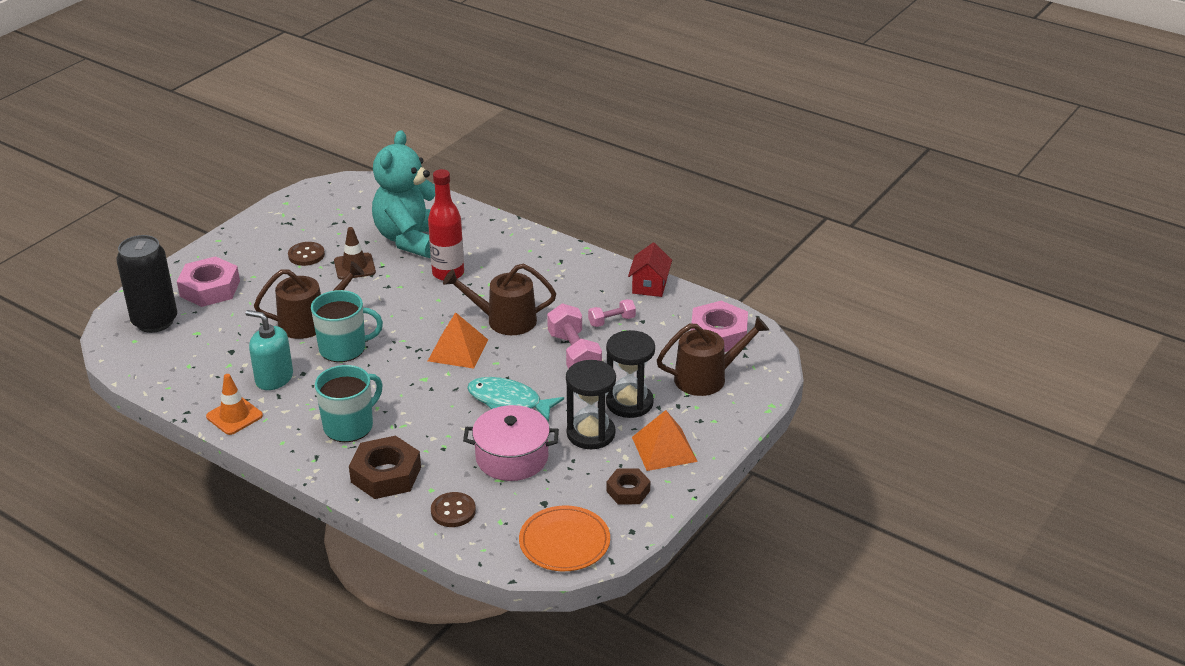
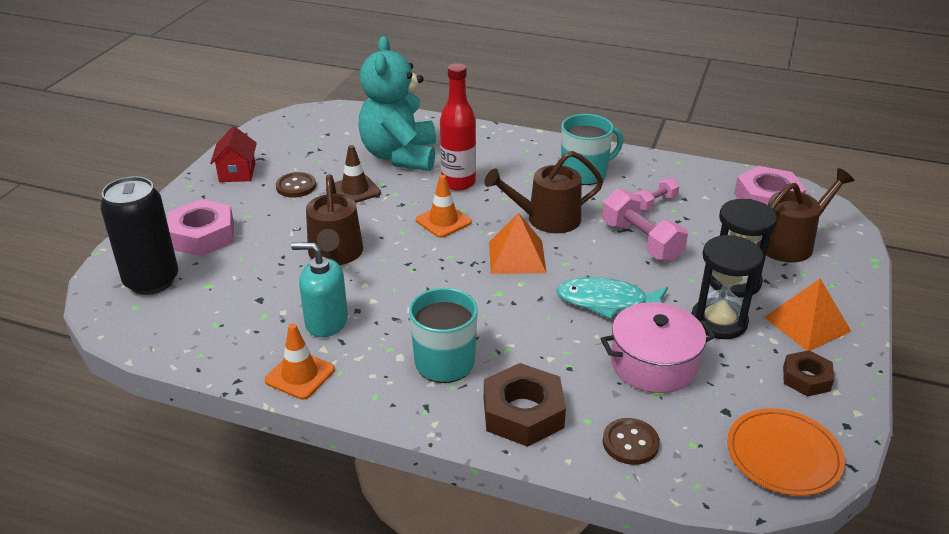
camera: 15 degrees left, 0 degrees up
brown watering can [254,261,364,339] -> brown watering can turned 120 degrees clockwise [306,174,363,265]
turquoise mug [311,290,383,362] -> turquoise mug moved to [561,114,623,185]
red house [628,243,672,297] -> red house moved to [210,126,257,182]
none -> orange traffic cone [416,175,472,238]

